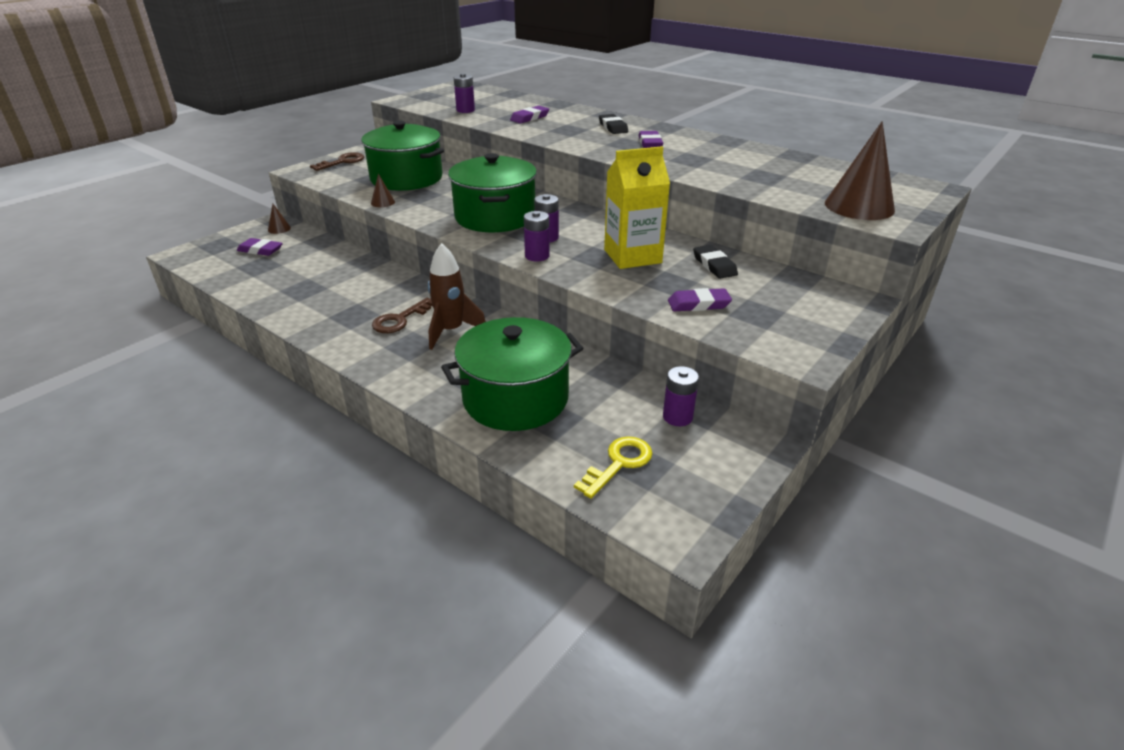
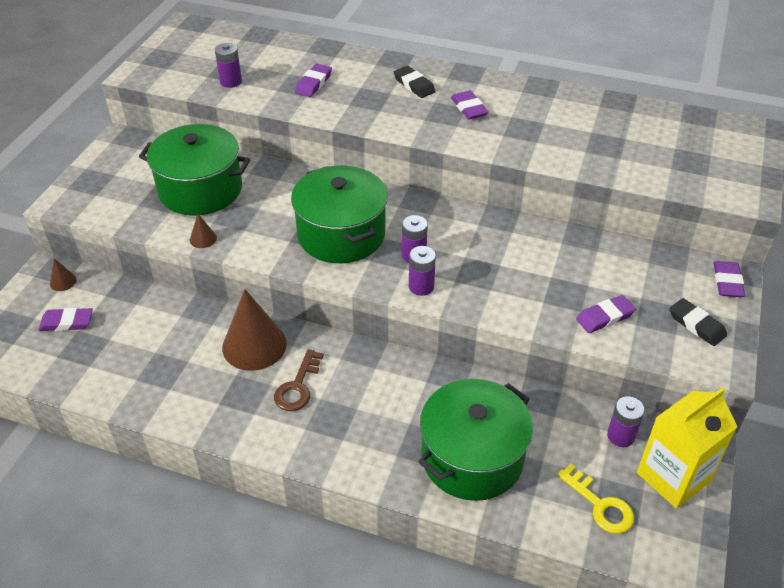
camera: 20 degrees left, 10 degrees up
brown key [310,152,364,171] -> none
brown rocket [428,243,486,350] -> none
yellow key [574,436,653,499] -> yellow key turned 120 degrees clockwise [557,464,634,534]
yellow carton [604,146,670,269] -> yellow carton moved to [637,387,737,509]
black eraser [693,245,738,279] -> black eraser moved to [670,298,727,346]
brown cone [825,121,895,220] -> brown cone moved to [222,289,287,371]
none -> purple eraser [714,261,745,297]

